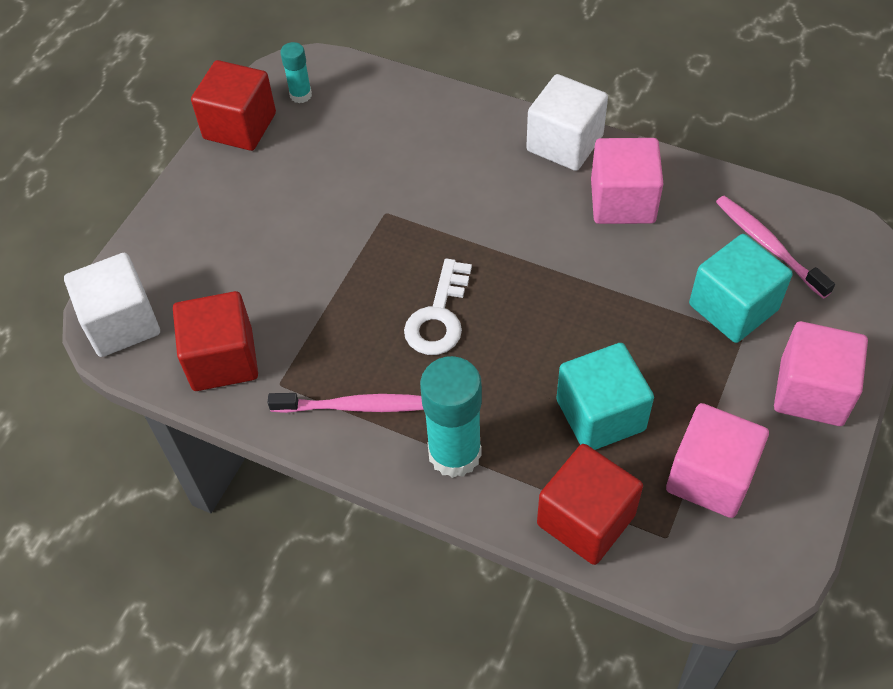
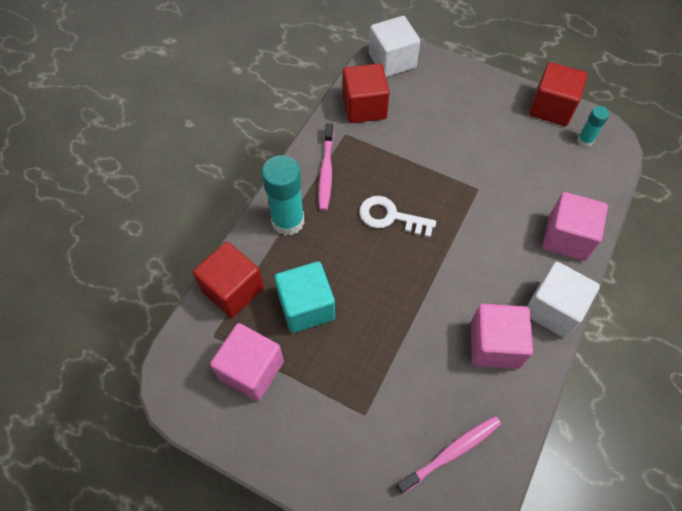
camera: 90 degrees right, 5 degrees up
turquoise cube [689,234,792,343] -> none
pink cube [774,321,868,426] -> pink cube moved to [543,192,608,261]

